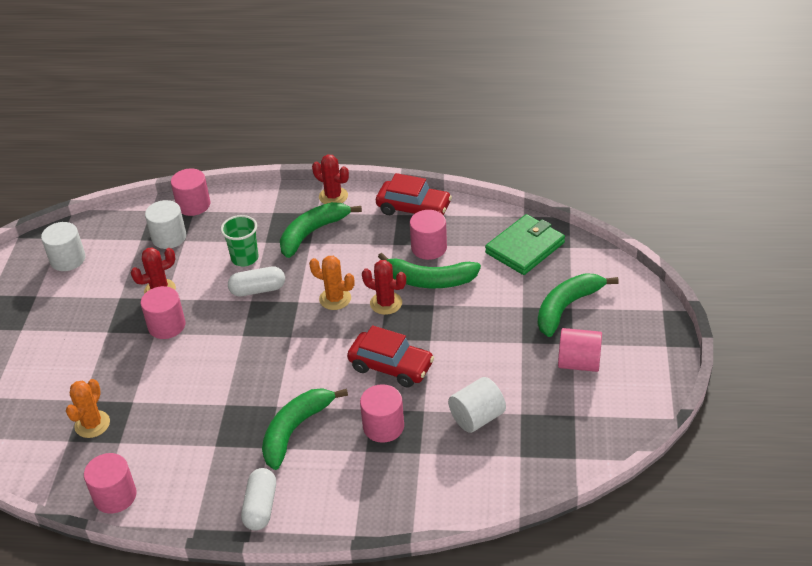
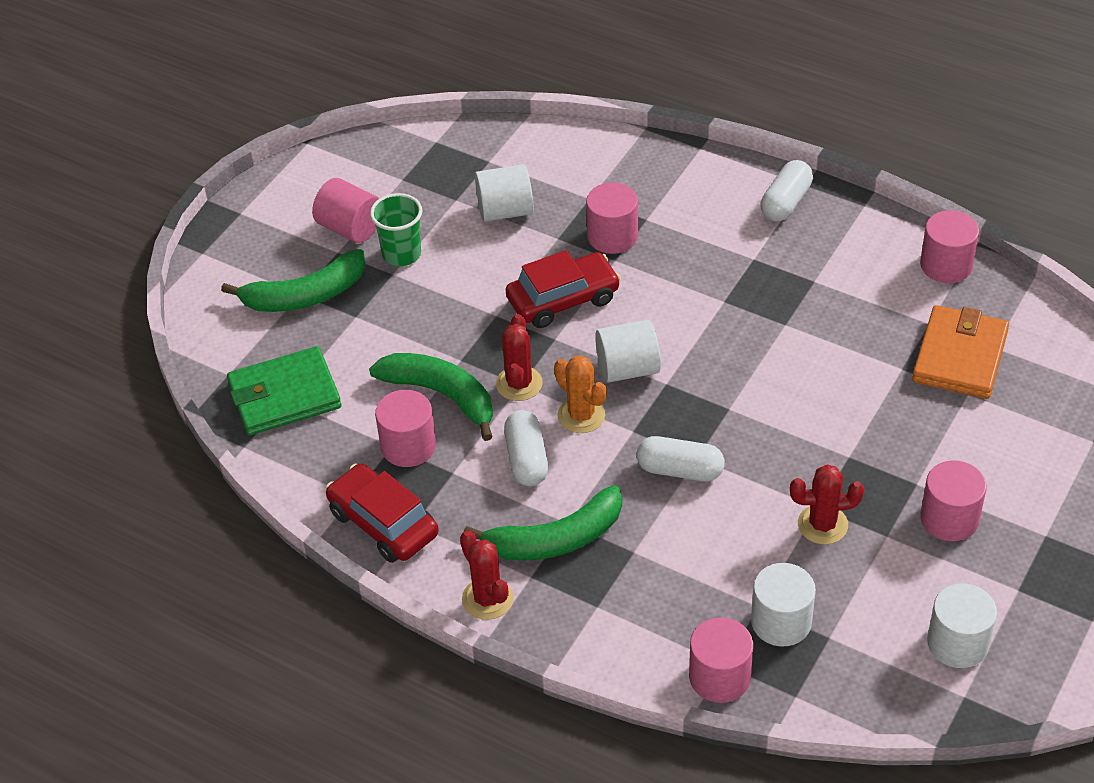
camera: 155 degrees left, 5 degrees up
orange cactus [66,379,110,438] -> orange wallet [912,305,1009,399]
pink cylinder [141,286,185,339] -> pink cylinder moved to [920,460,987,541]
green cup [221,215,258,266] -> green cup moved to [370,193,422,266]
green banana [262,388,348,470] -> none
red car [347,325,434,388] -> red car turned 105 degrees clockwise [506,250,621,328]
red cactus [362,260,406,315] -> red cactus turned 45 degrees clockwise [496,314,543,401]
none -> white capsule [504,410,548,486]
none -> white cylinder [595,320,661,383]

